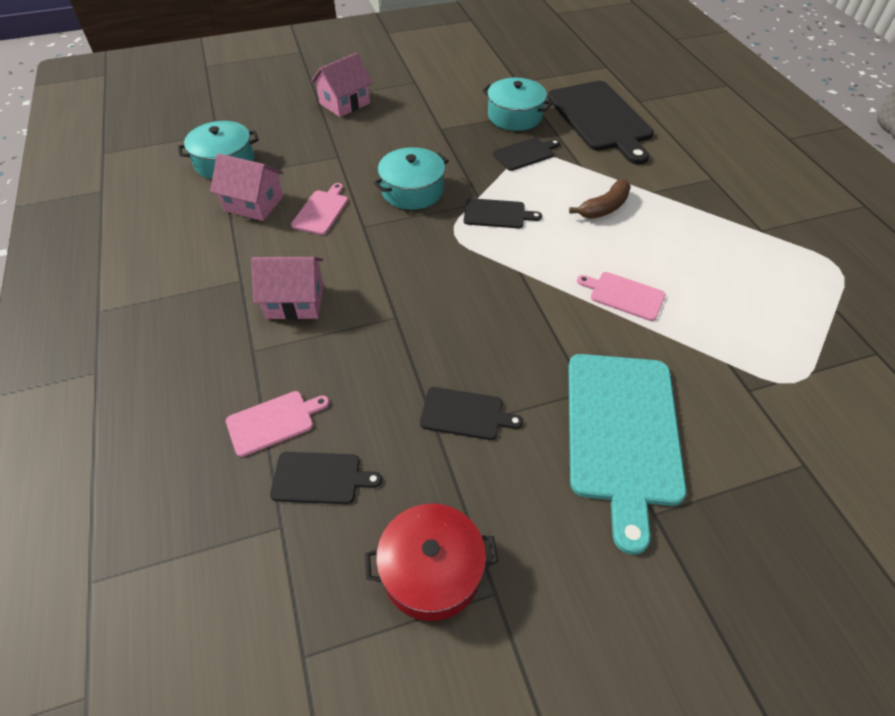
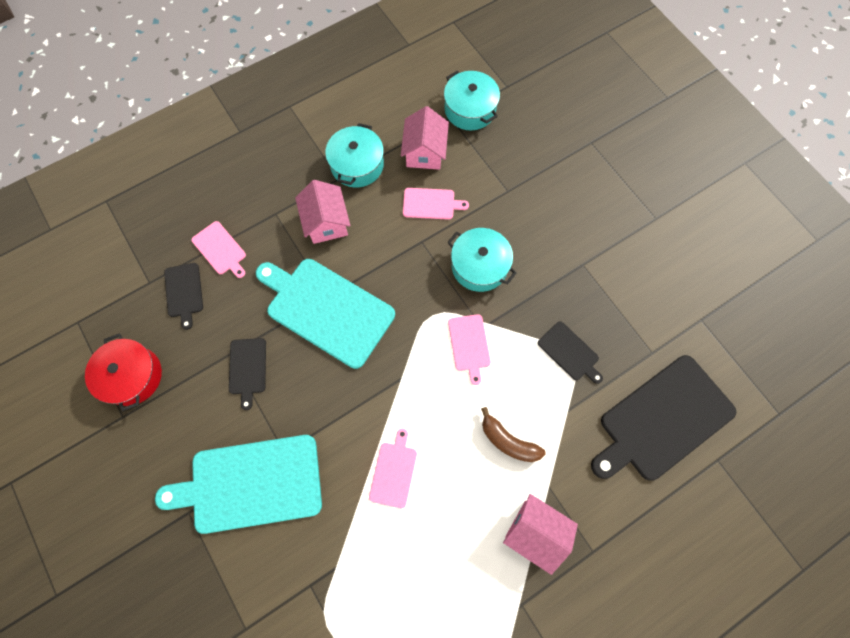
camera: 75 degrees right, 20 degrees up
pink house [311,53,373,117] -> pink house moved to [503,494,578,575]
black cutting board [464,198,542,228] -> pink cutting board [448,314,491,385]
turquoise pot [482,78,552,131] -> turquoise pot moved to [325,123,384,187]
none -> turquoise cutting board [256,259,395,369]

